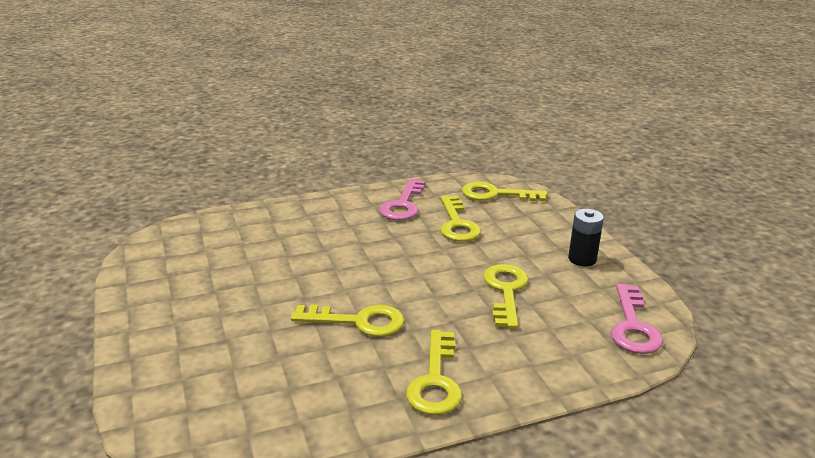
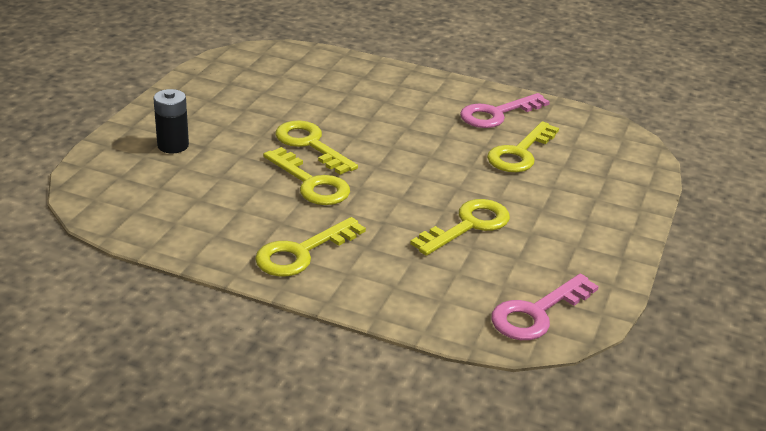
camera: 40 degrees right, 5 degrees up
yellow key [462,182,547,201] -> yellow key moved to [275,120,358,175]
black battery [568,209,604,266] -> black battery moved to [153,89,189,153]

